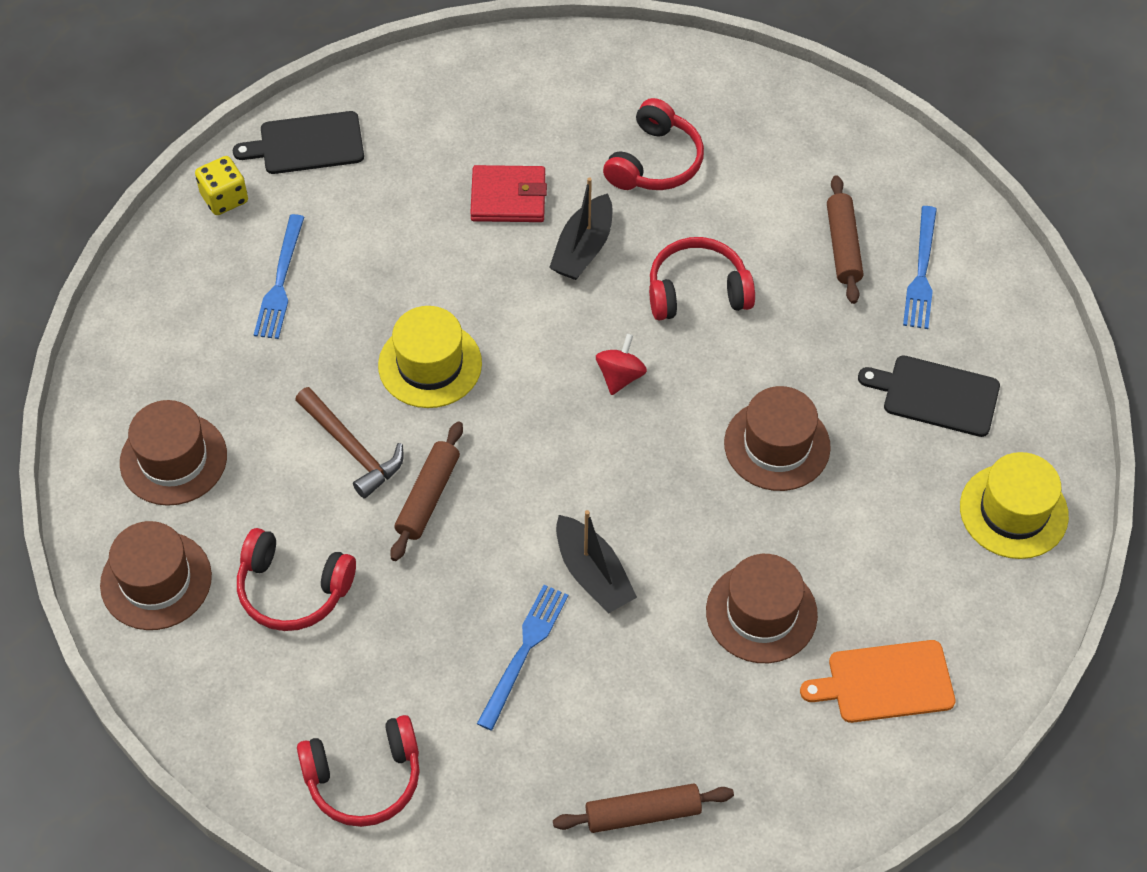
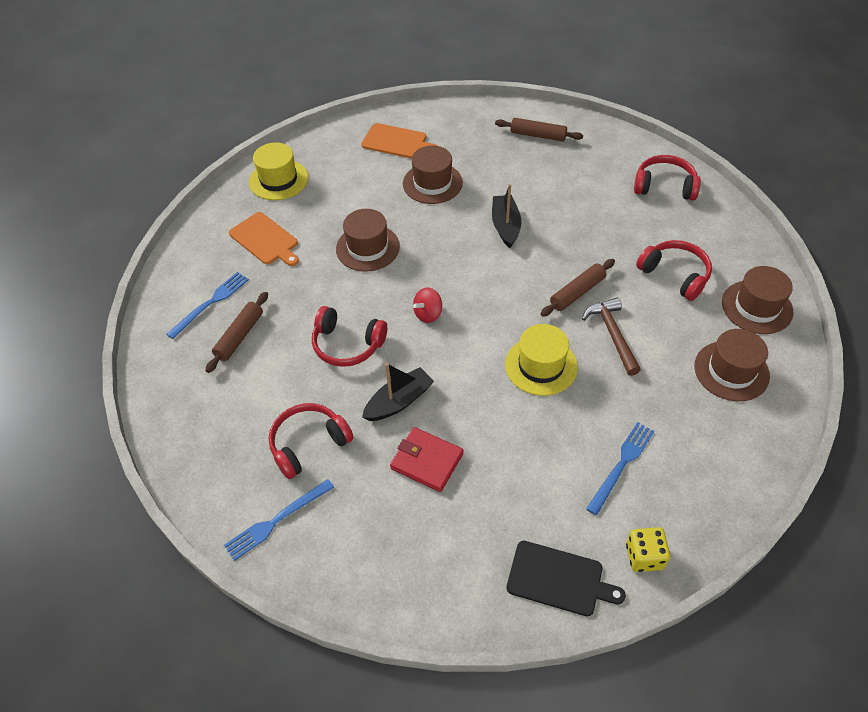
camera: 150 degrees left, 5 degrees down
blue fork [477,585,568,731] -> blue fork moved to [224,479,334,561]
black cutting board [858,355,1000,437] -> orange cutting board [229,212,299,266]

